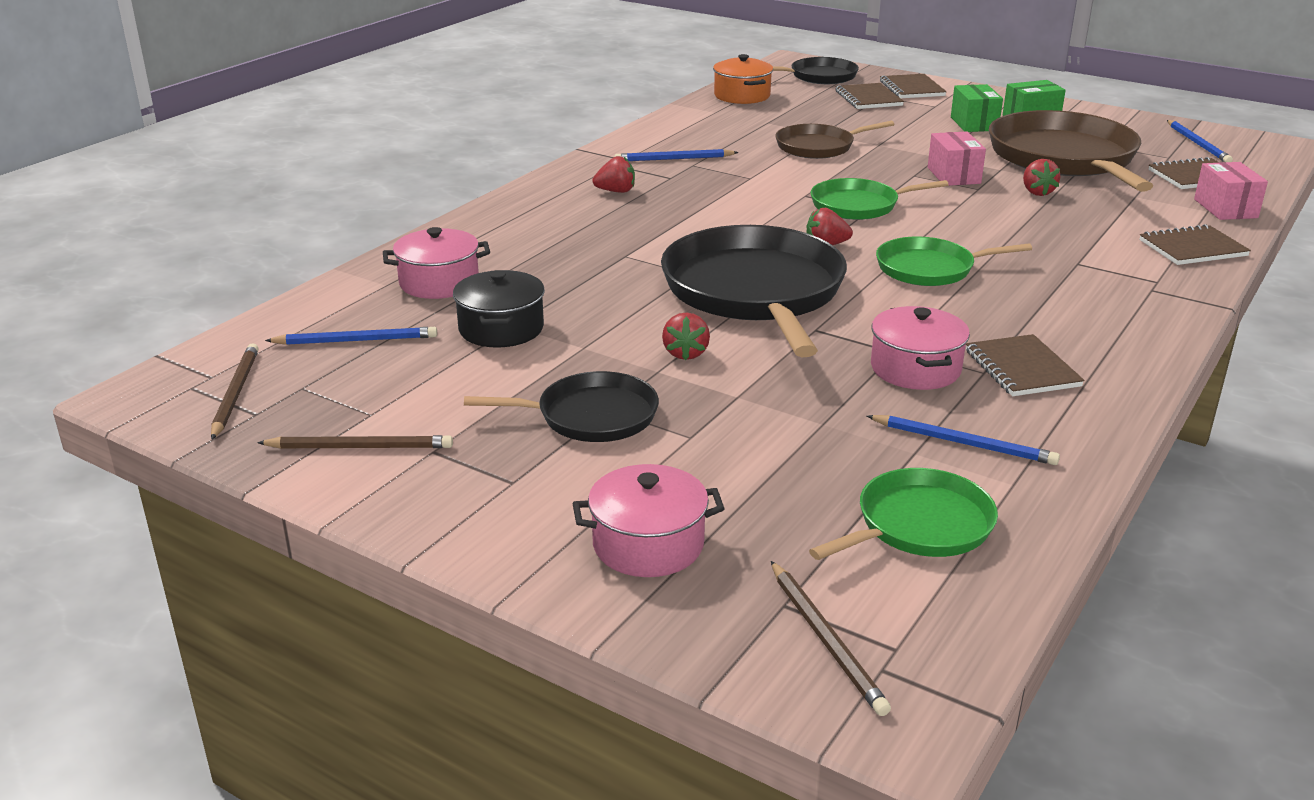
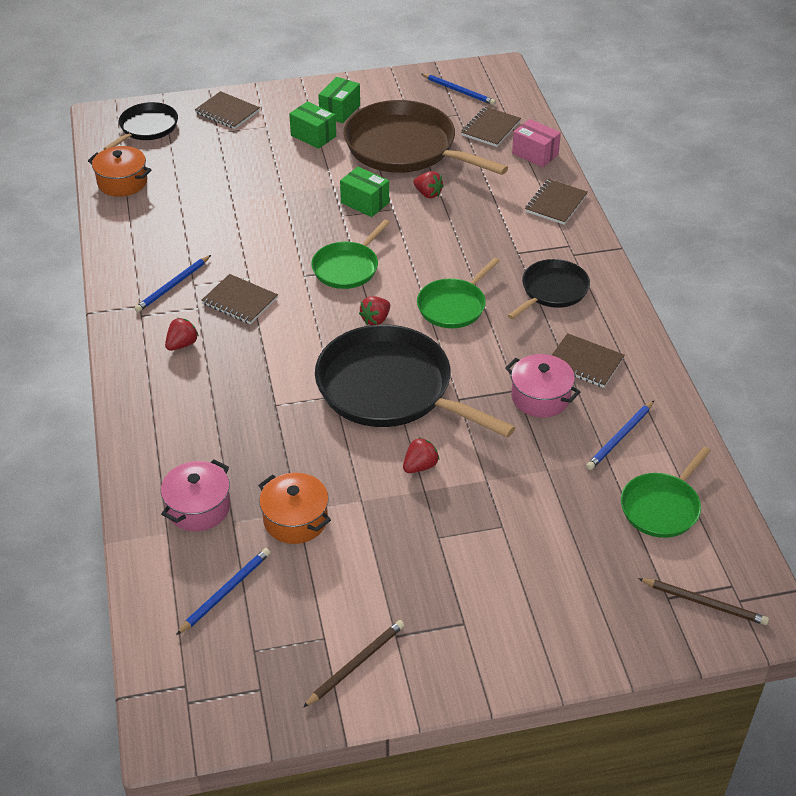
camera: 45 degrees left, 15 degrees up
brown pencil [211,343,259,440] -> none
black pot [453,270,545,348] -> orange pot [258,473,331,544]
black pan [464,371,659,442] -> black pan moved to [508,259,590,319]
pink pot [572,464,725,577] -> none
red strawberry [662,312,710,360] -> red strawberry turned 90 degrees counterclockwise [403,437,439,473]
brown pan [776,121,894,159] -> none
green pan [809,468,998,560] -> green pan turned 150 degrees counterclockwise [621,446,711,538]
brown notebook [835,83,904,109] -> brown notebook moved to [201,274,278,324]
blue pencil [867,415,1060,465] -> blue pencil turned 150 degrees clockwise [586,401,654,470]
pink box [928,131,986,186] -> green box [340,167,389,217]

